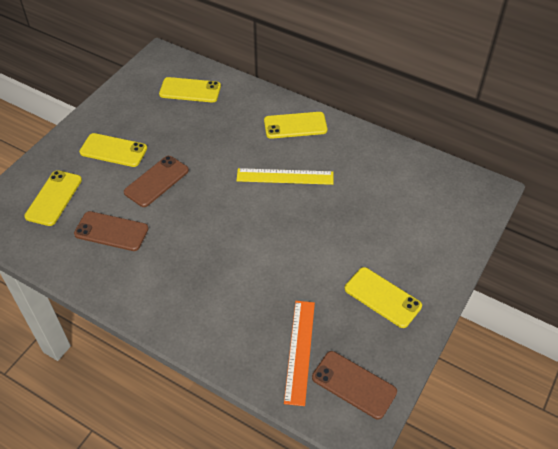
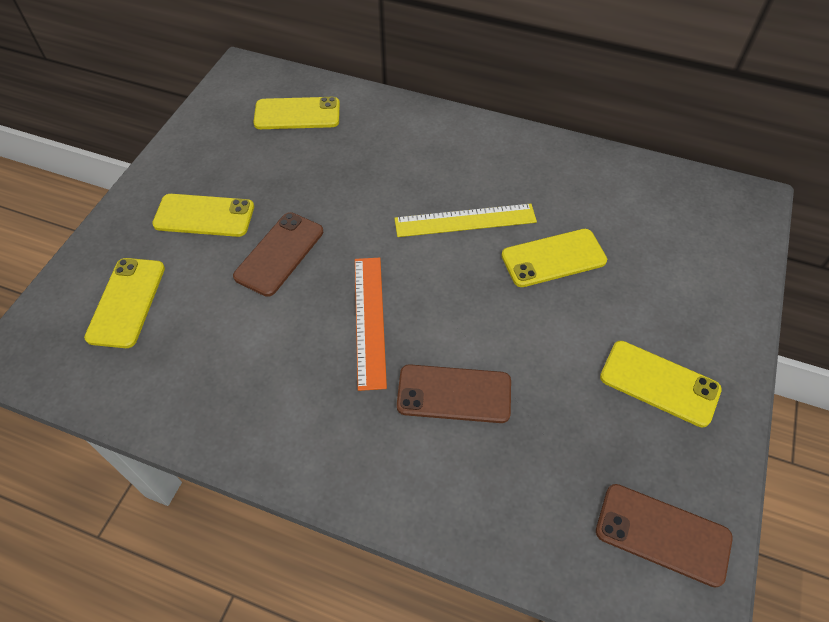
camera: 10 degrees left, 5 degrees up
brown phone [74,211,149,251] -> brown phone moved to [397,364,511,423]
yellow phone [264,112,327,139] -> yellow phone moved to [501,229,607,287]
orange ruler [284,301,315,406] -> orange ruler moved to [355,258,387,391]

